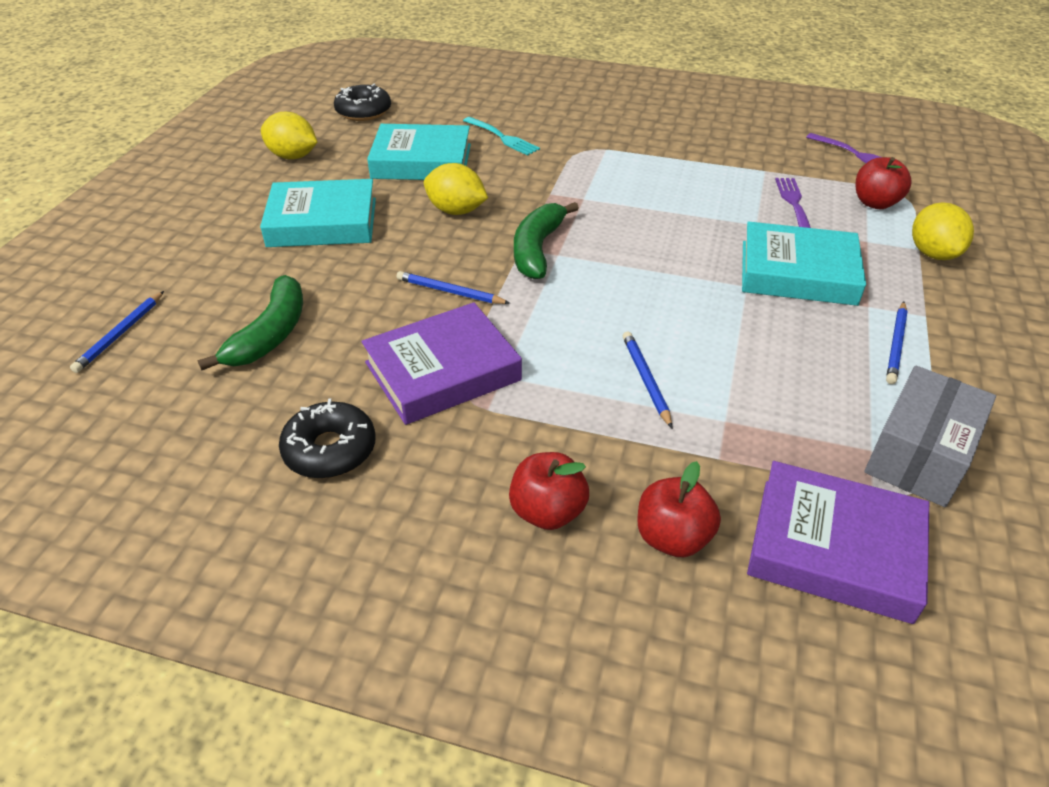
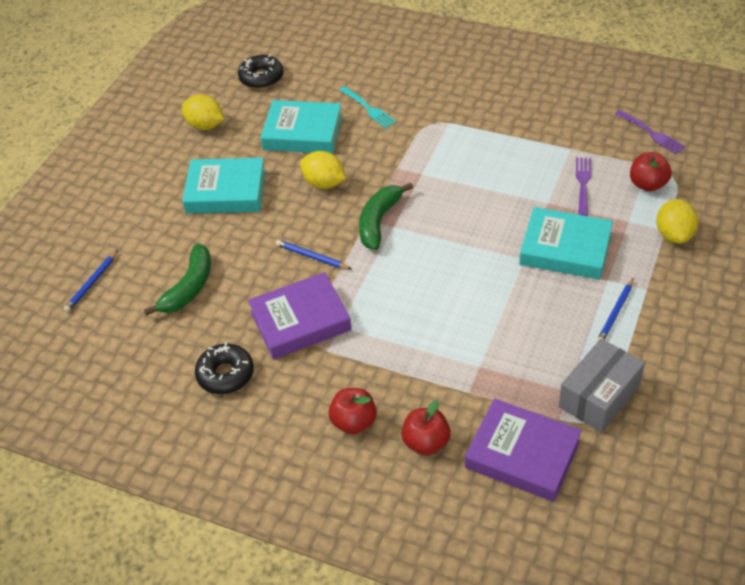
camera: 10 degrees right, 5 degrees up
blue pencil [623,332,672,428] -> none

